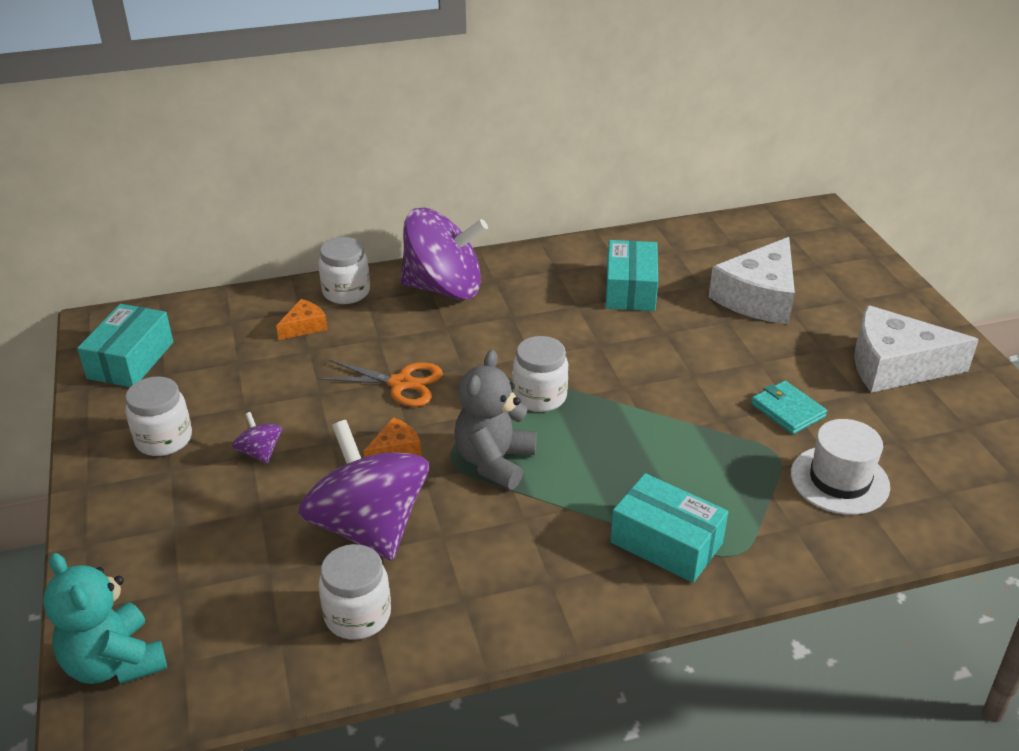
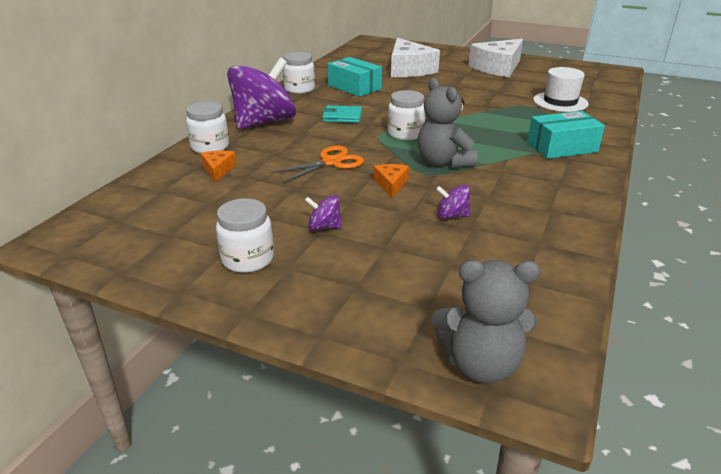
camera: 50 degrees left, 5 degrees down
turquoise teddy bear [43,553,167,684] -> grey teddy bear [432,260,541,384]
turquoise box [77,304,173,387] -> none
purple spinning top [298,420,429,561] -> purple spinning top [436,185,470,219], size x0.41
white jar [319,544,391,640] -> white jar moved to [283,52,315,94]
turquoise wallet [751,381,827,434] -> turquoise wallet moved to [323,105,362,123]

